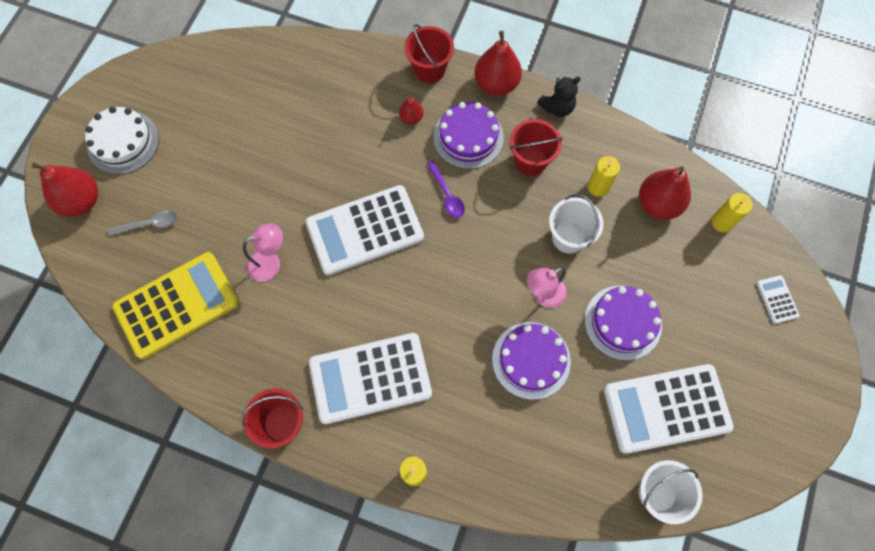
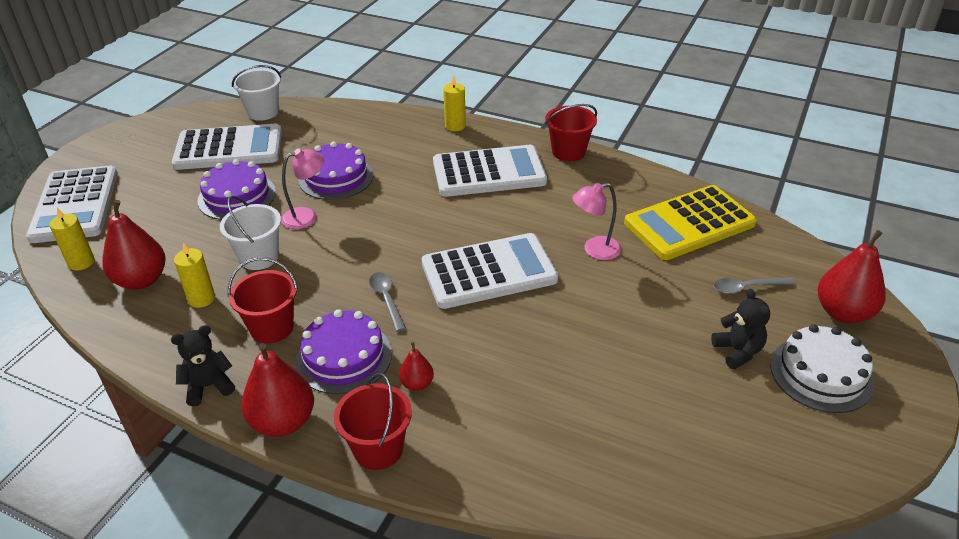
camera: 175 degrees left, 30 degrees down
purple spoon [427,161,465,218] -> grey spoon [369,272,406,332]
white calculator [756,275,800,324] -> white calculator [26,166,118,243], size x2.40
none -> black teddy bear [711,289,770,370]

